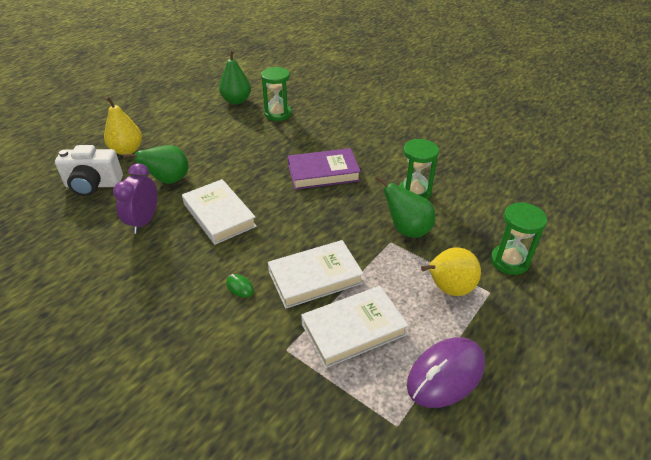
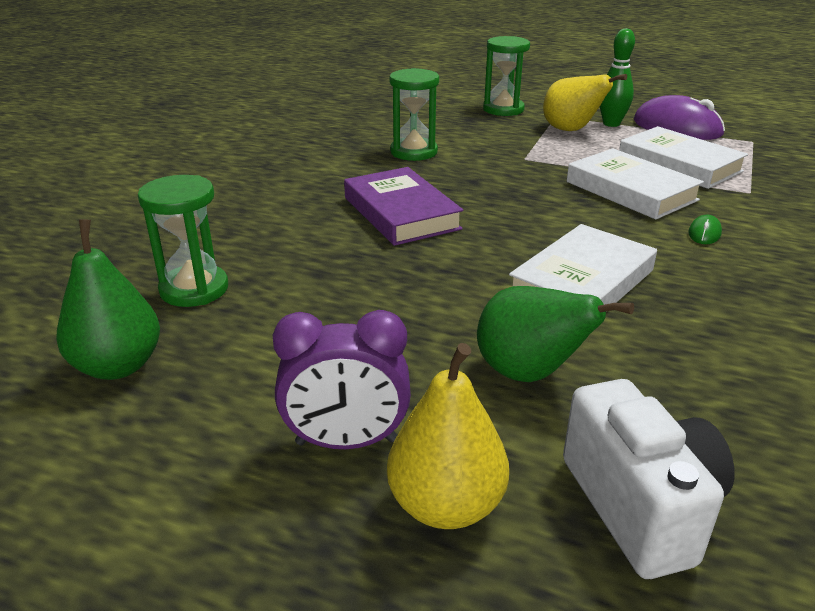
camera: 105 degrees left, 10 degrees down
purple clock [113,163,157,234] -> purple clock moved to [273,310,411,449]
green pear [375,175,435,238] -> none
none -> green bowling pin [600,28,635,127]

